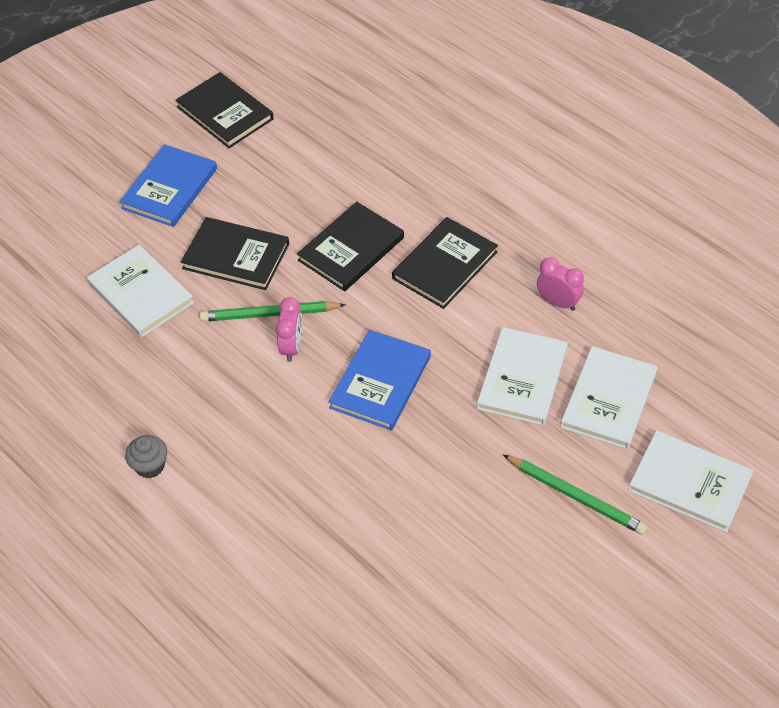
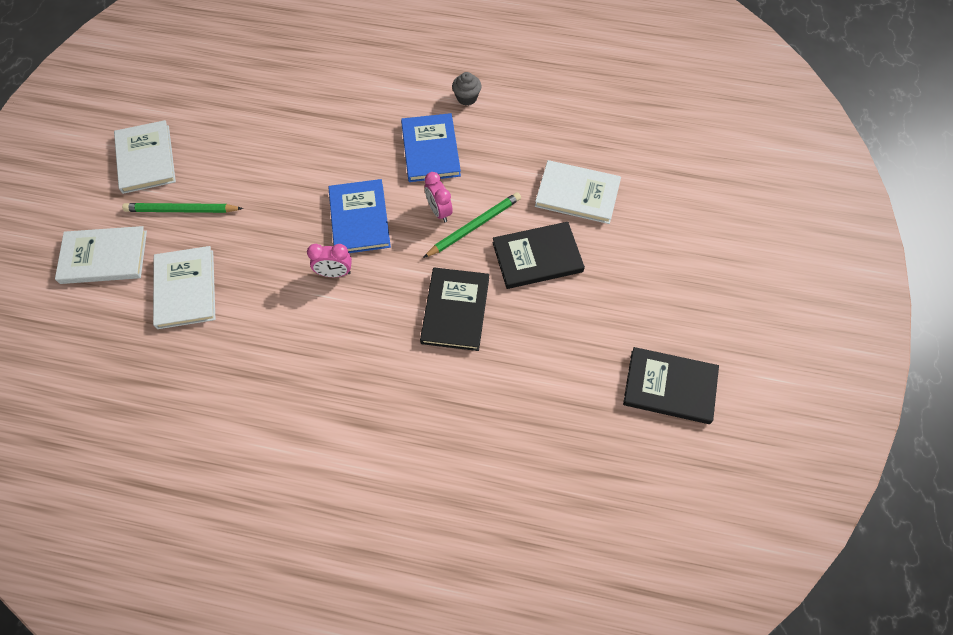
camera: 145 degrees right, 10 degrees up
blue book [119,144,217,227] -> blue book moved to [401,113,461,182]
black book [392,217,498,309] -> none
white book [477,327,568,426] -> white book moved to [114,120,176,194]
pink clock [537,257,584,311] -> pink clock moved to [307,244,352,277]

